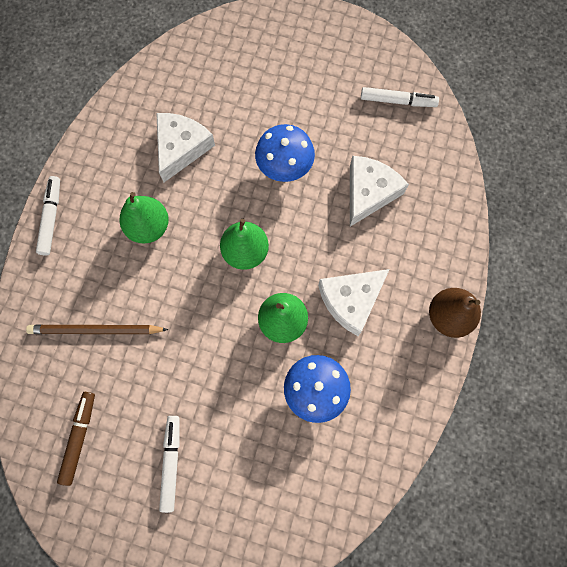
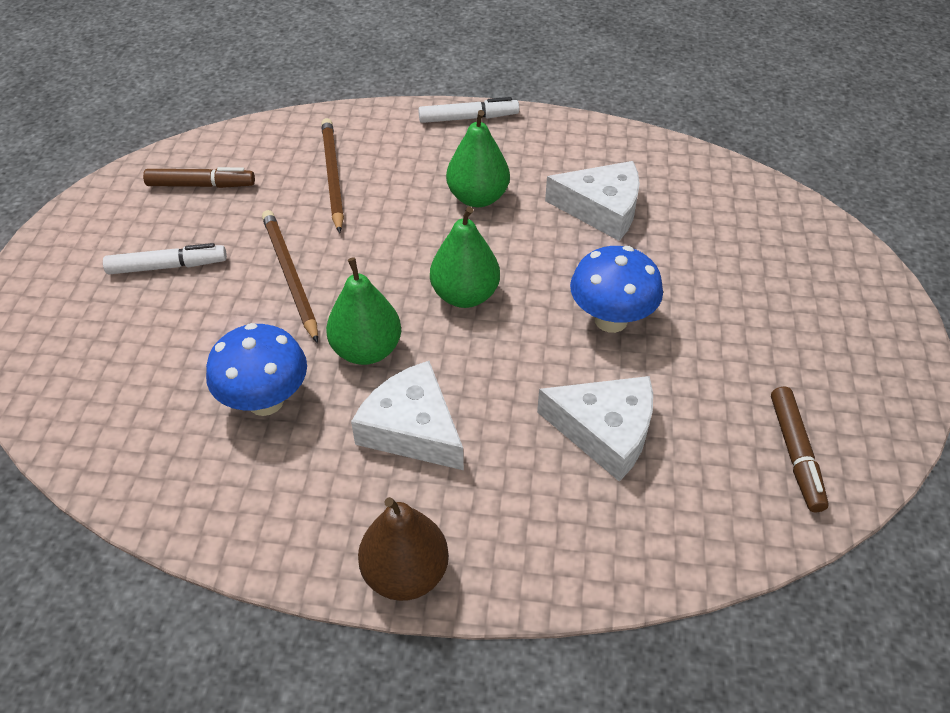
camera: 80 degrees right, 25 degrees down
white marker [361,87,439,107] -> brown marker [771,386,829,512]
none -> brown pencil [262,210,318,343]

